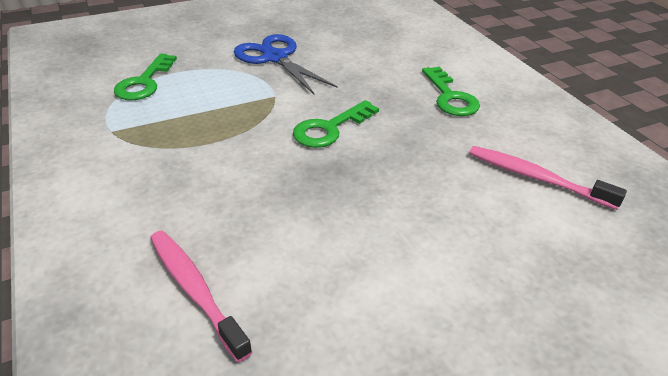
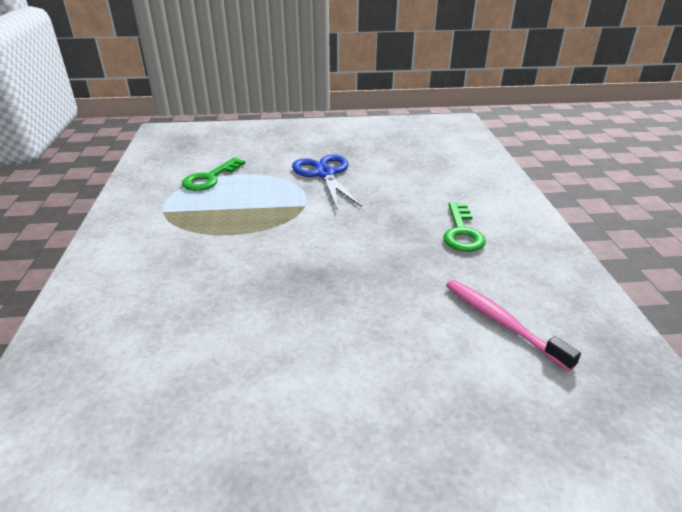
camera: 20 degrees right, 5 degrees down
pink toothbrush [150,231,252,362] -> none
green key [293,100,379,148] -> none

